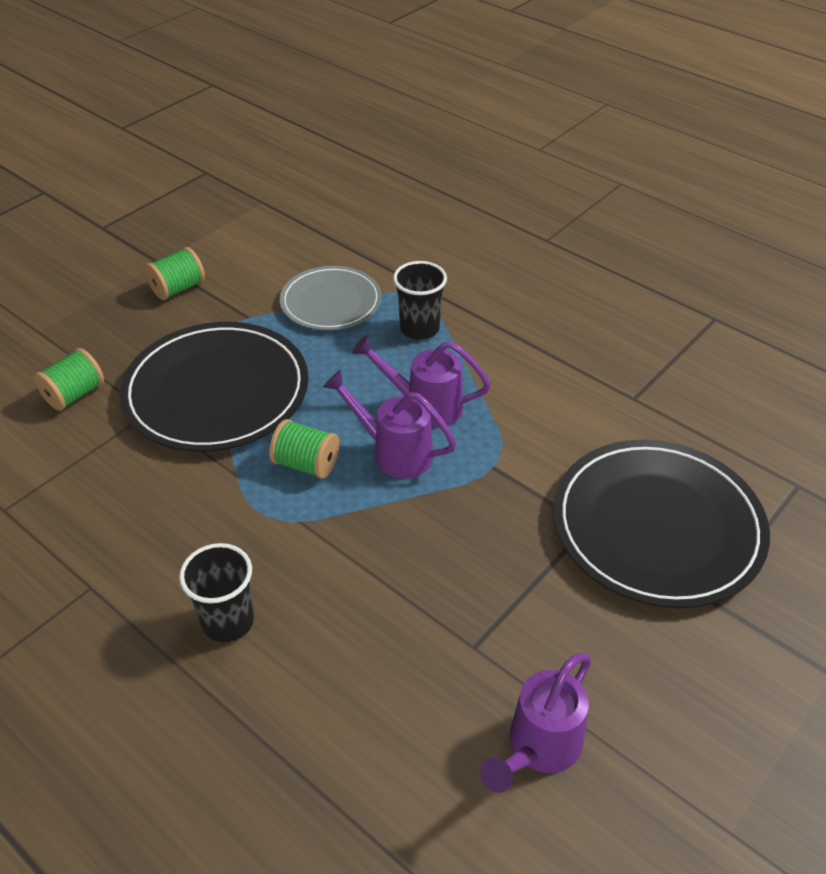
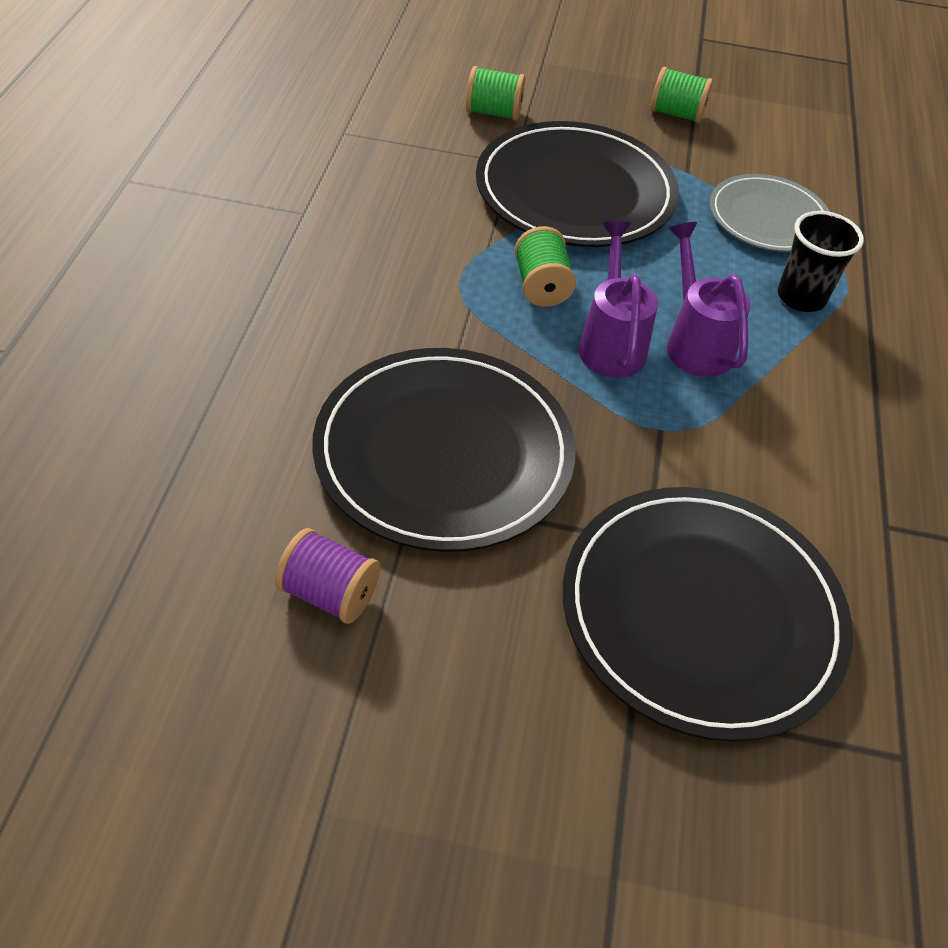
camera: 55 degrees right, 5 degrees up
black cup [179,543,254,642] -> none
purple watering can [480,653,591,793] -> purple spool [275,528,380,624]
none -> black plate [312,348,575,552]

